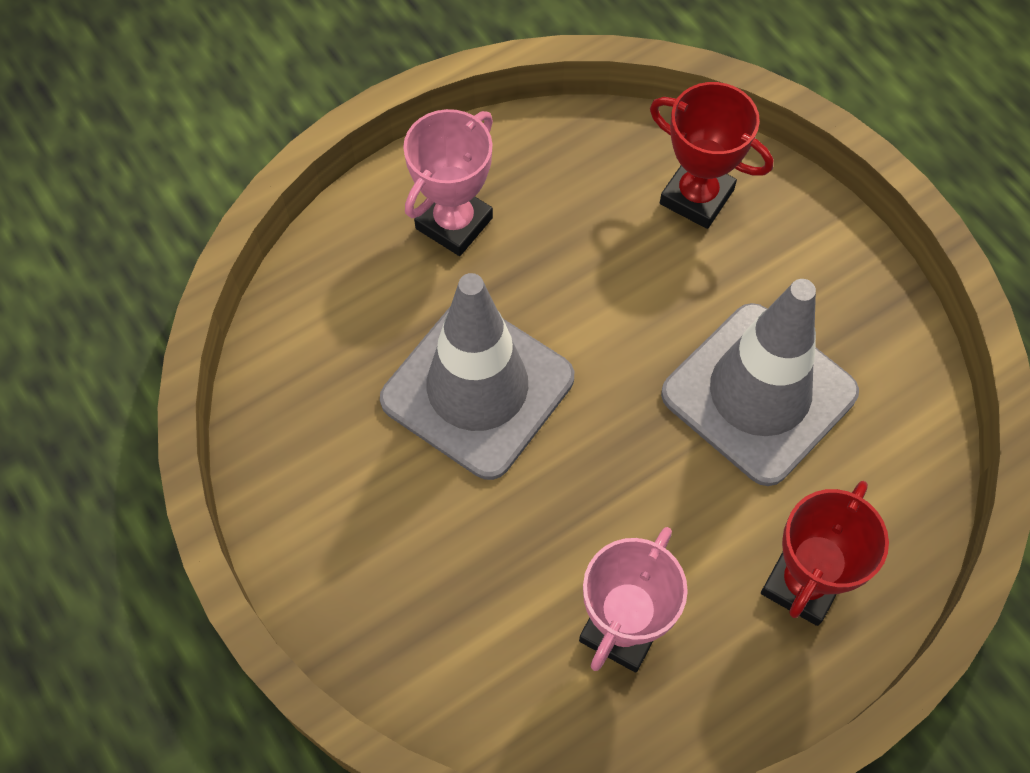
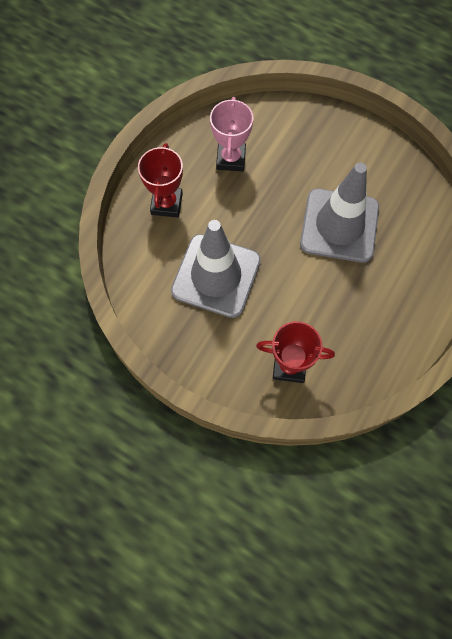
camera: 155 degrees right, 5 degrees up
pink trophy [403,109,493,256] -> none

